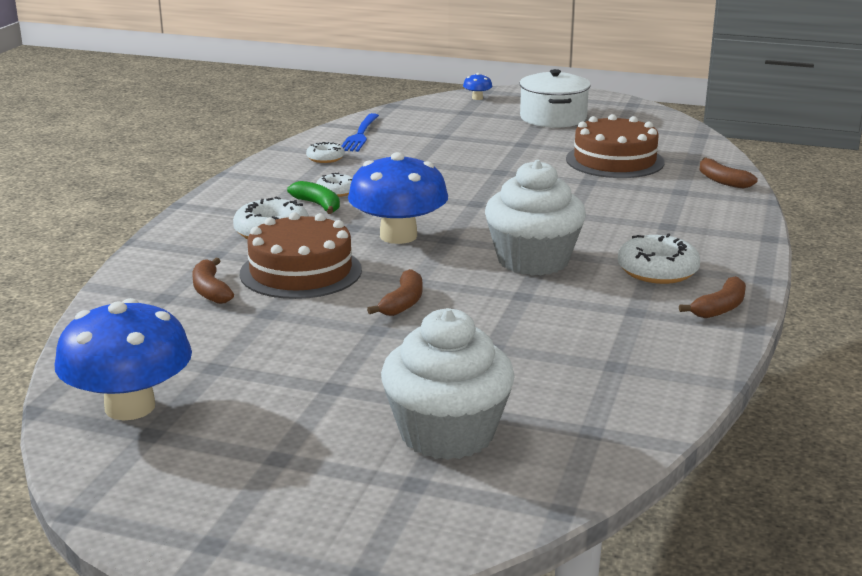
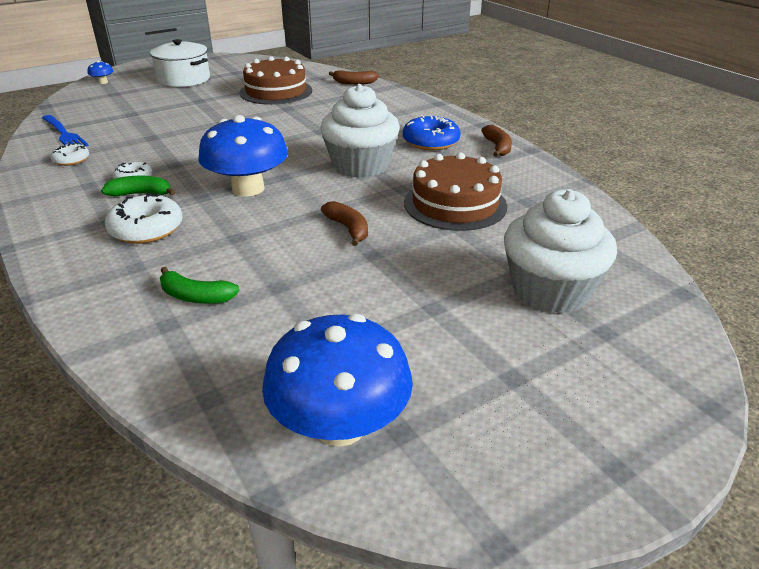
camera: 50 degrees left, 10 degrees up
brown banana [192,258,234,304] -> green banana [160,267,240,304]
brown cake [240,212,362,299] -> brown cake moved to [404,152,507,231]
white donut [618,233,700,284] -> blue donut [403,115,460,150]

